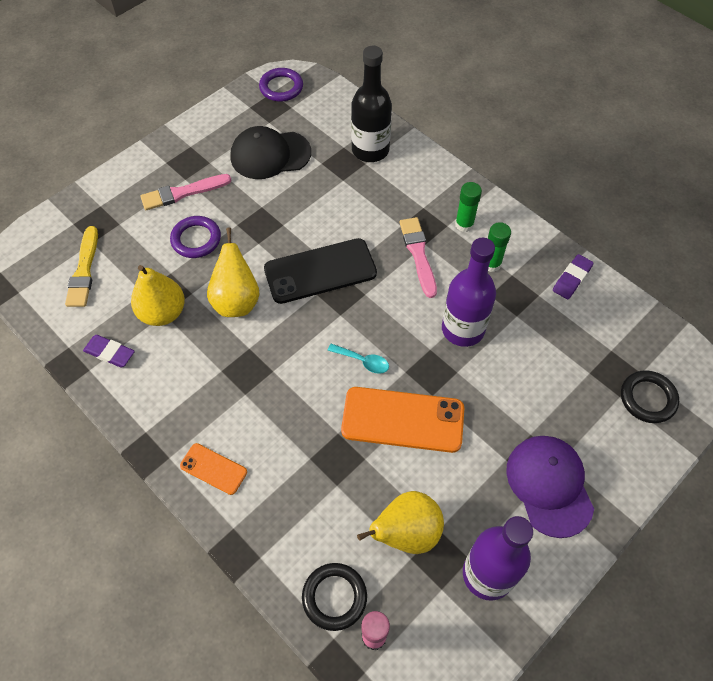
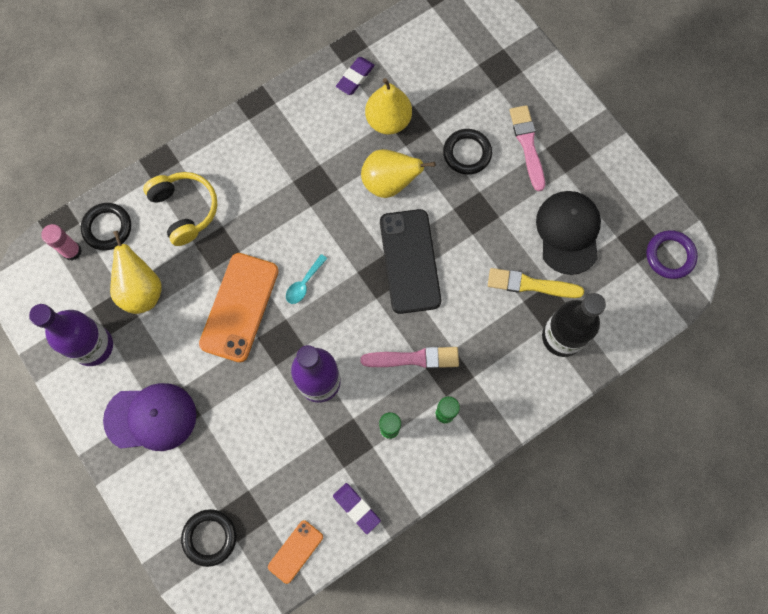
camera: 100 degrees right, 15 degrees up
yellow brush [65,226,98,307] -> yellow brush moved to [488,268,584,298]
purple ring [170,216,221,258] -> black ring [443,129,492,175]
orange phone [180,443,247,495] -> orange phone moved to [268,521,323,584]
none -> yellow headphones [143,172,217,246]

